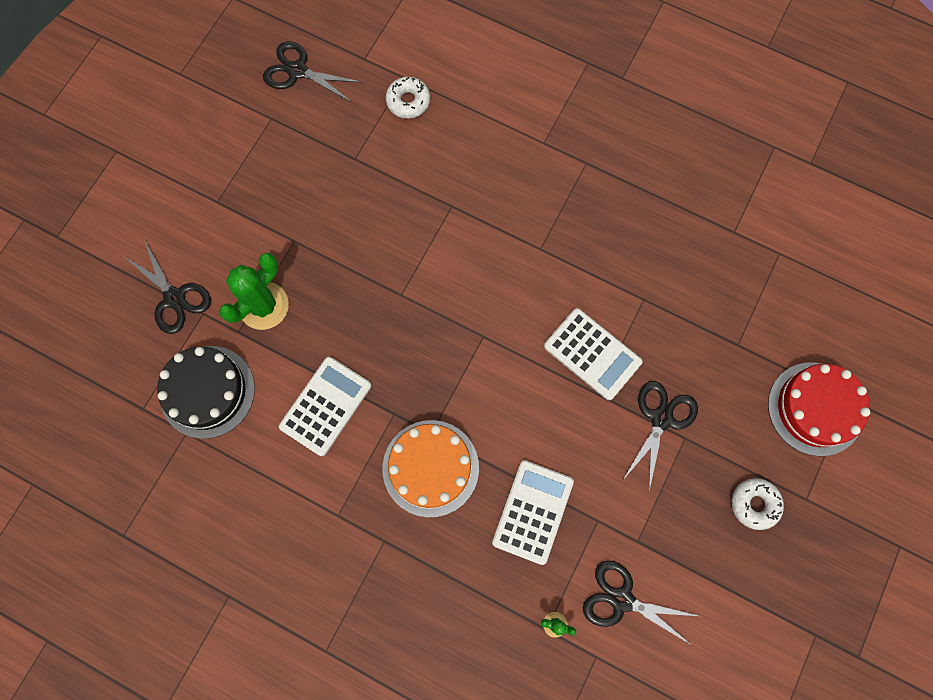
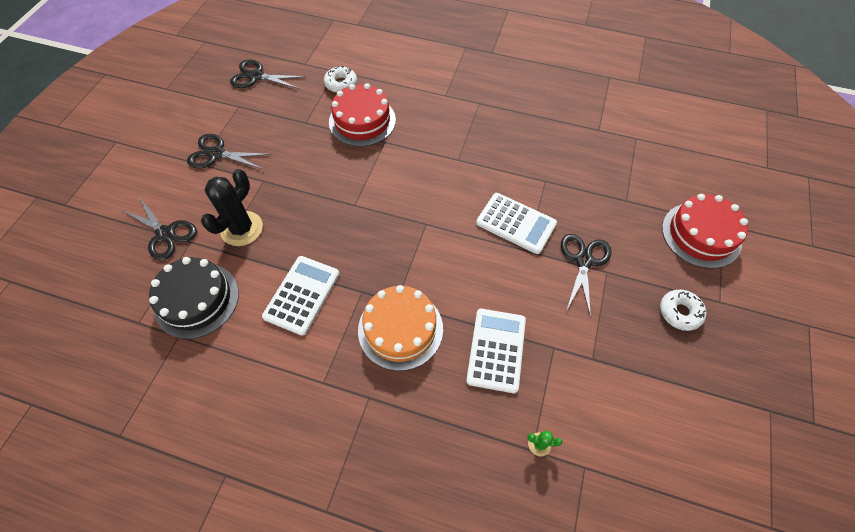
camera: 10 degrees left, 15 degrees down
green cactus [219,253,289,330] -> black cactus [201,169,263,246]
black scissors [583,560,698,645] -> black scissors moved to [187,134,271,169]
none -> red cake [329,83,396,147]

